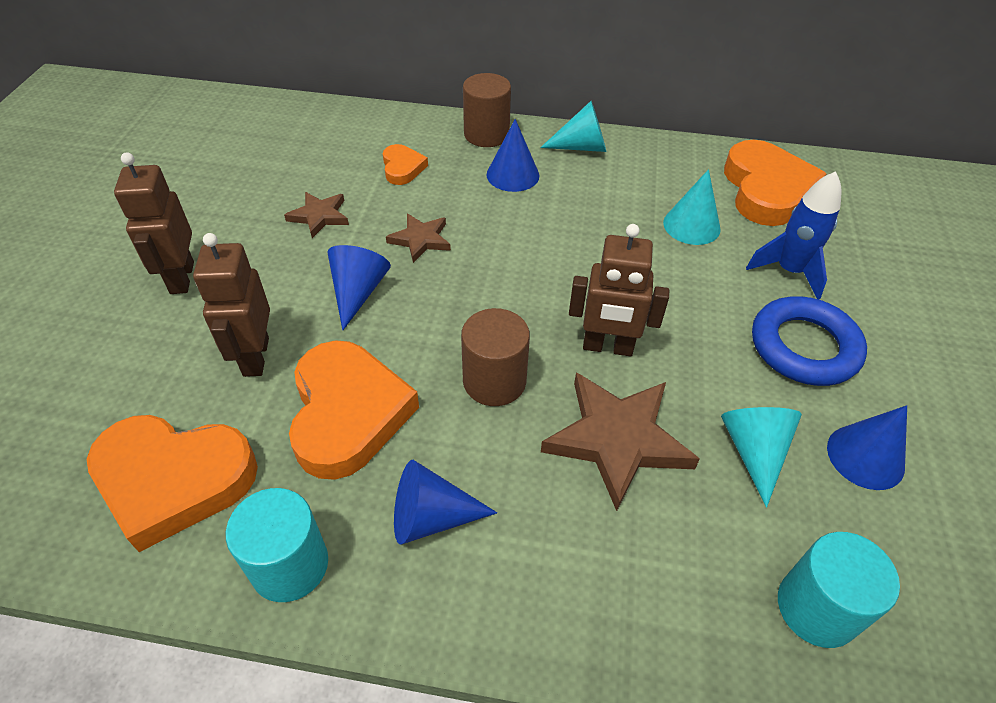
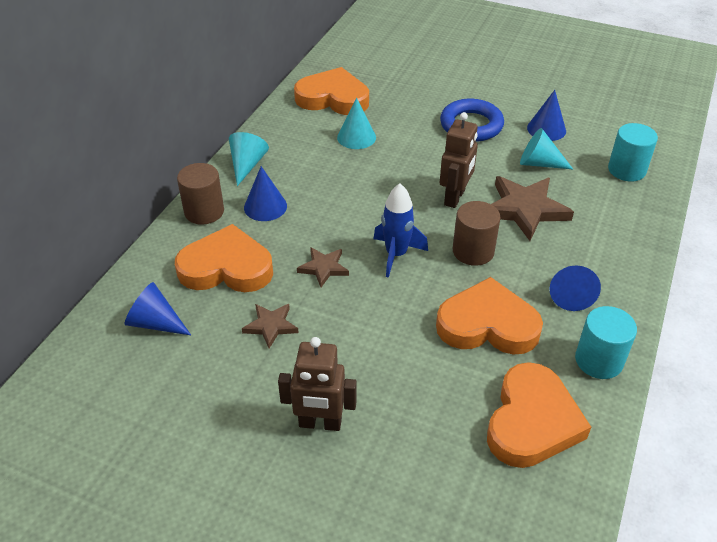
camera: 75 degrees left, 5 degrees down
brown robot [193,233,270,377] -> none
blue cone [327,245,391,330] -> blue cone moved to [125,282,191,335]
orange heart [383,144,428,185] -> orange heart [175,224,273,292], size x2.03
blue rocket [746,171,841,300] -> blue rocket moved to [373,183,428,278]

